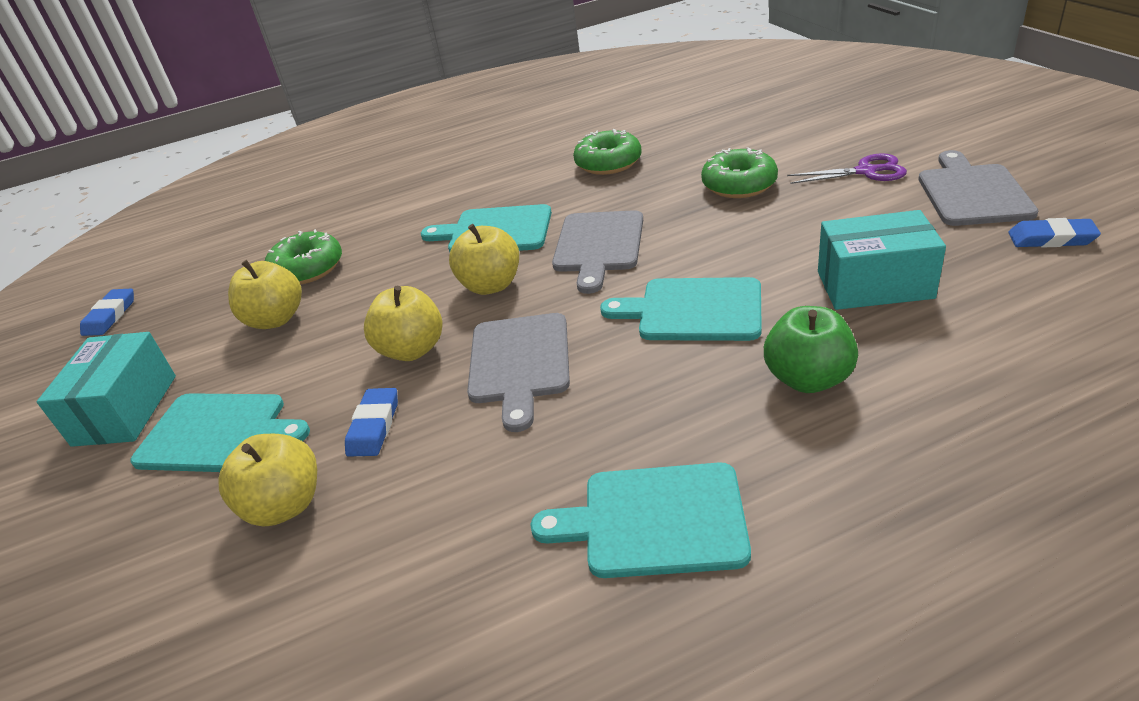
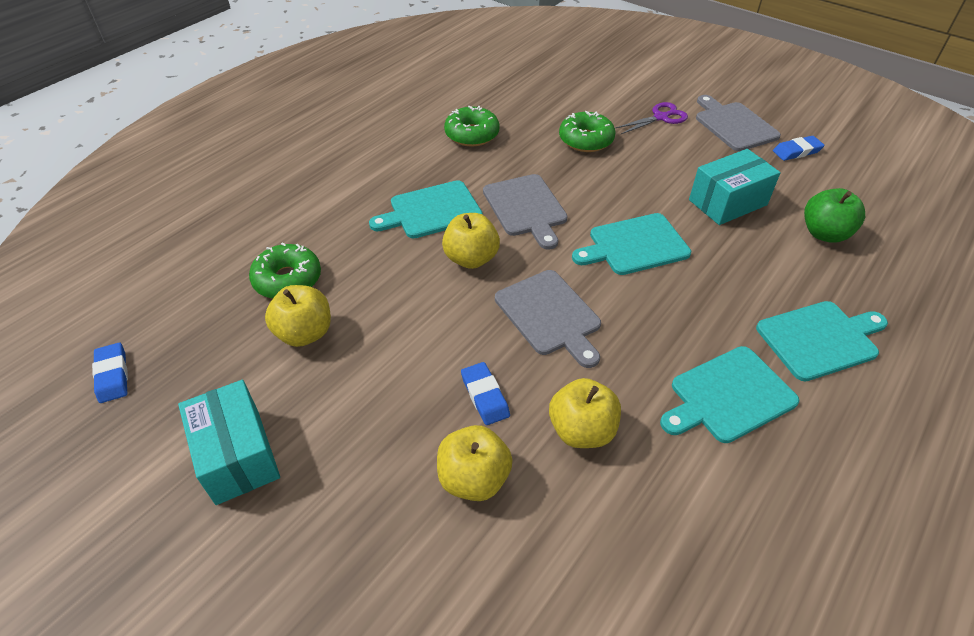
camera: 35 degrees left, 10 degrees up
turquoise cutting board [130,393,310,472] -> turquoise cutting board moved to [756,301,888,381]
yellow apple [364,286,442,361] -> yellow apple moved to [549,378,621,448]
green apple [764,306,858,393] -> green apple moved to [804,188,865,243]

